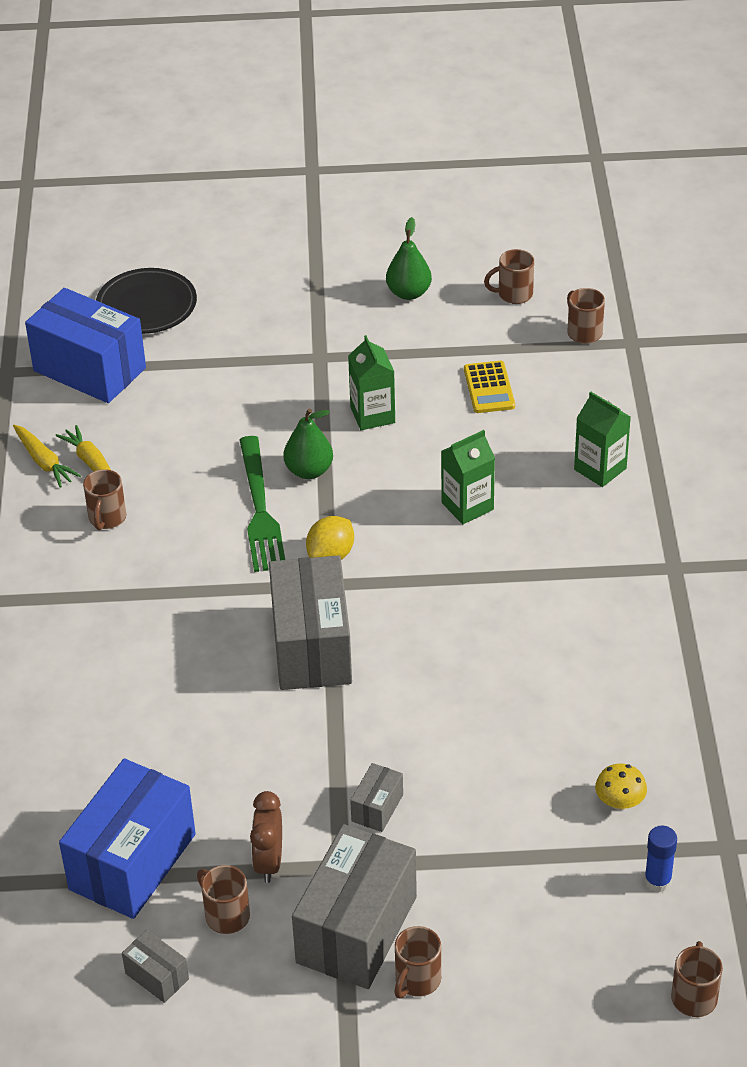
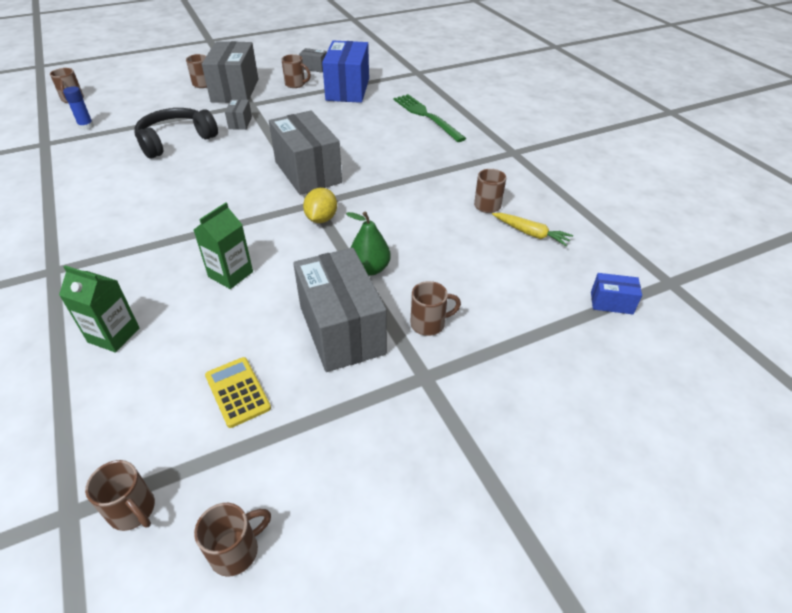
camera: 155 degrees right, 0 degrees up
yellow carrot [13,425,81,488] -> none
blue box [25,288,146,403] -> blue box [591,273,642,314], size x0.45
black plate [96,268,197,334] -> none
green fork [239,436,285,572] -> green fork moved to [393,94,467,142]
brown clock [250,791,282,883] -> none
green carton [348,335,395,430] -> grey box [293,248,387,372]
green pear [386,217,432,300] -> none
yellow mushroom [595,764,647,810] -> none
none -> black headphones [134,108,218,159]
none -> brown mug [410,281,461,336]

